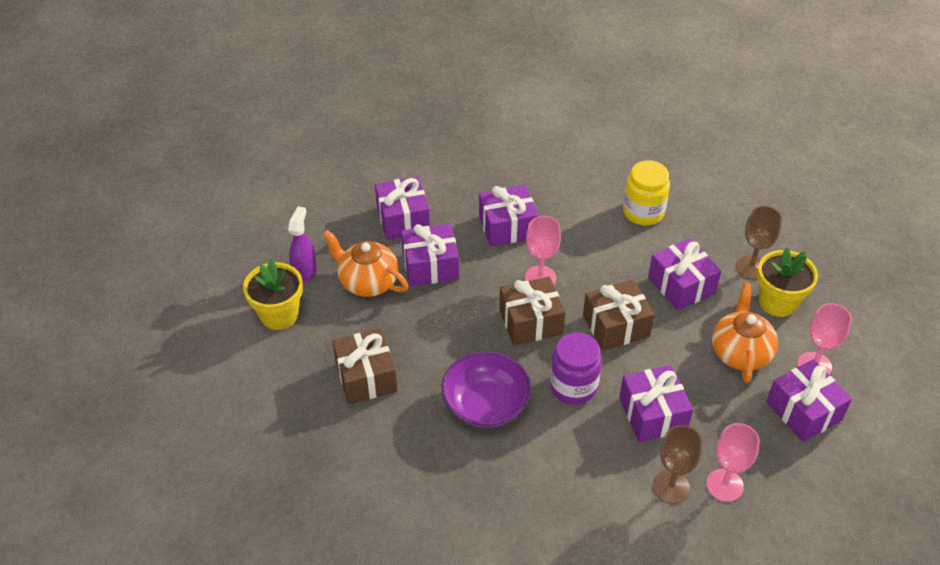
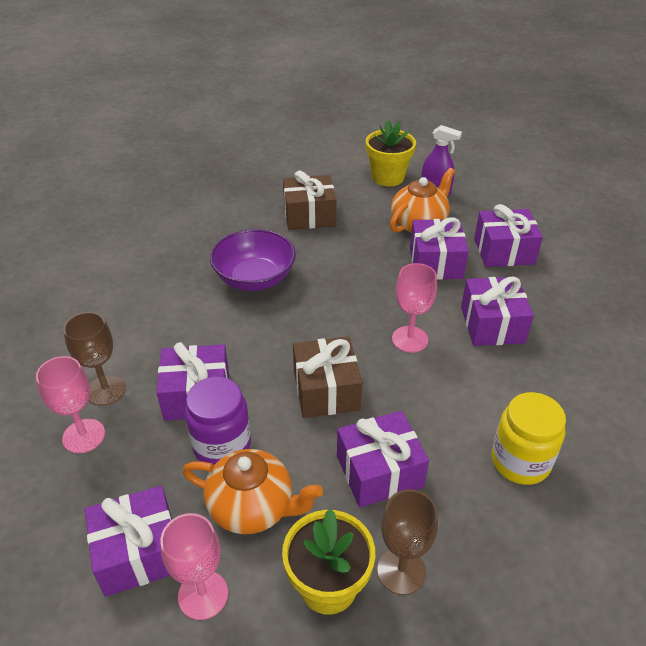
camera: 100 degrees right, 5 degrees down
brown gift [499,277,566,345] -> none
purple jar [550,332,602,405] -> purple jar moved to [185,377,251,466]

